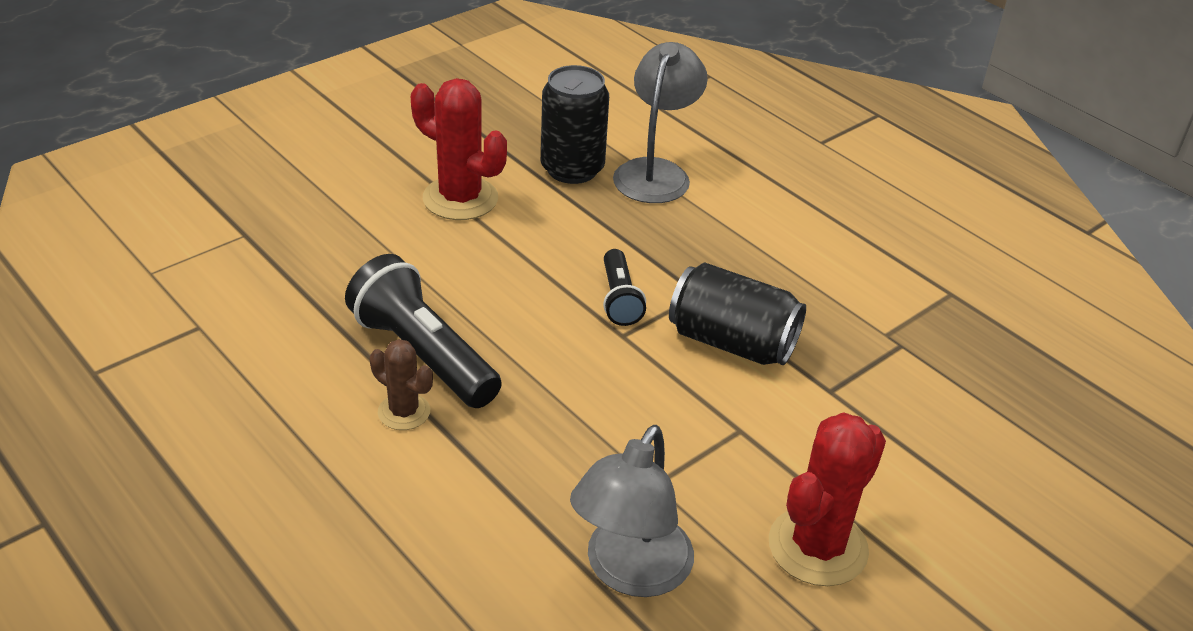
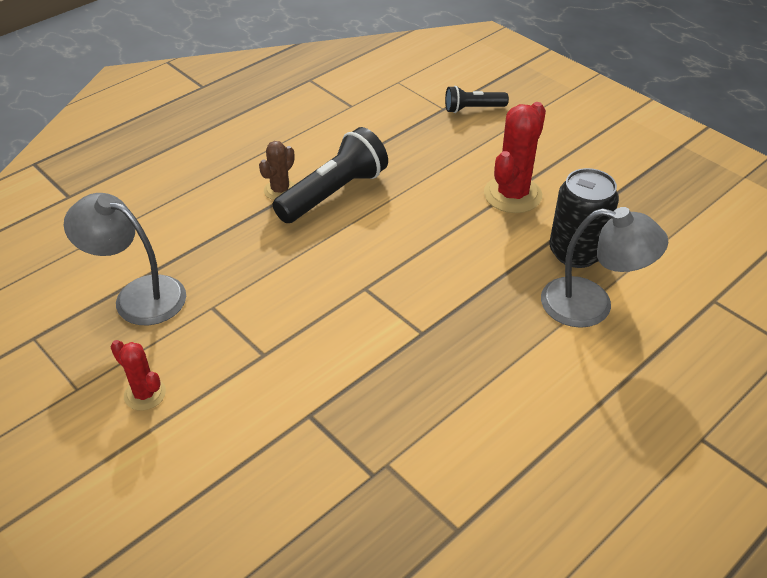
camera: 90 degrees right, 5 degrees up
black flashlight [603,249,646,326] -> black flashlight moved to [445,86,509,113]
black can [669,262,806,365] -> none
red cactus [769,412,886,586] -> red cactus [111,340,166,411], size x0.57

